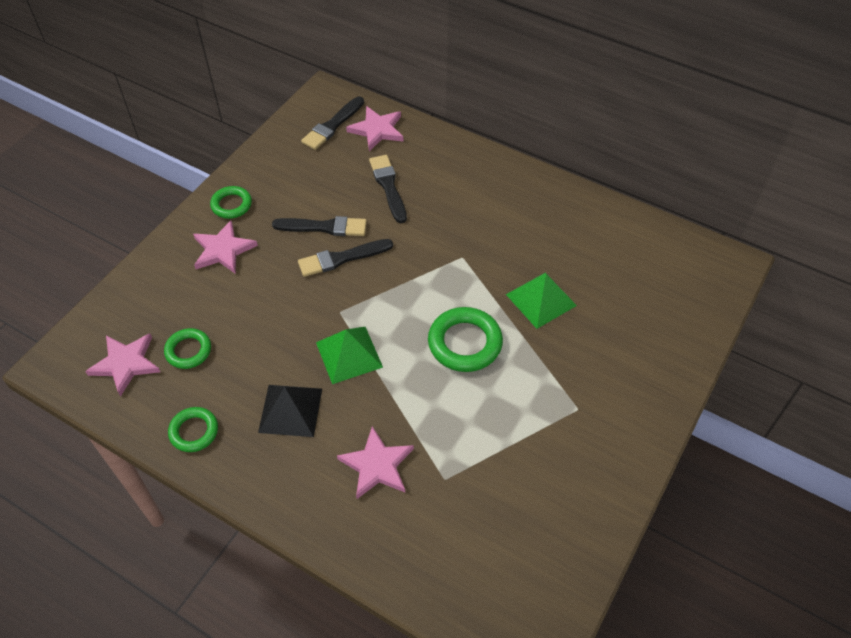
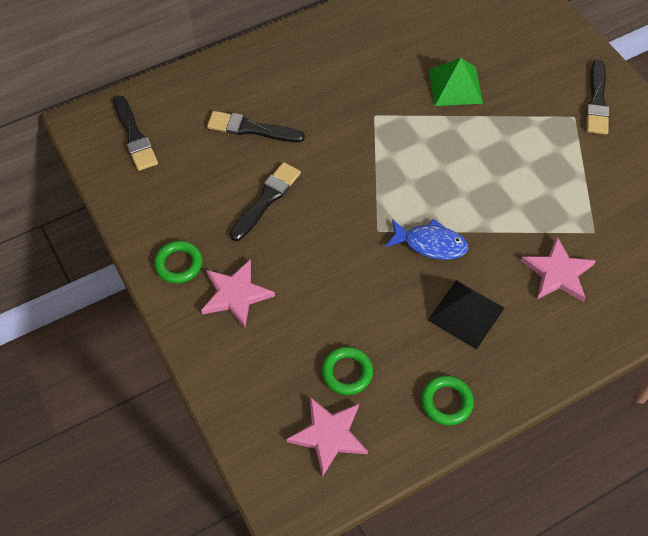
camera: 60 degrees left, 5 degrees up
black brush [298,239,393,277] -> black brush moved to [586,59,610,134]
green pyramid [316,327,383,384] -> blue fish [385,219,468,260]
pink star [346,106,403,151] -> none
green ring [428,307,503,372] -> none

